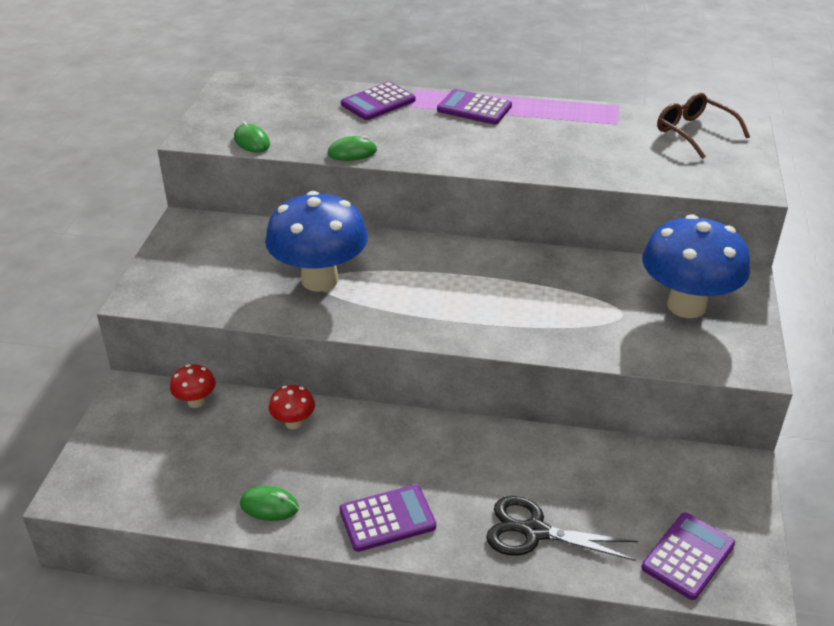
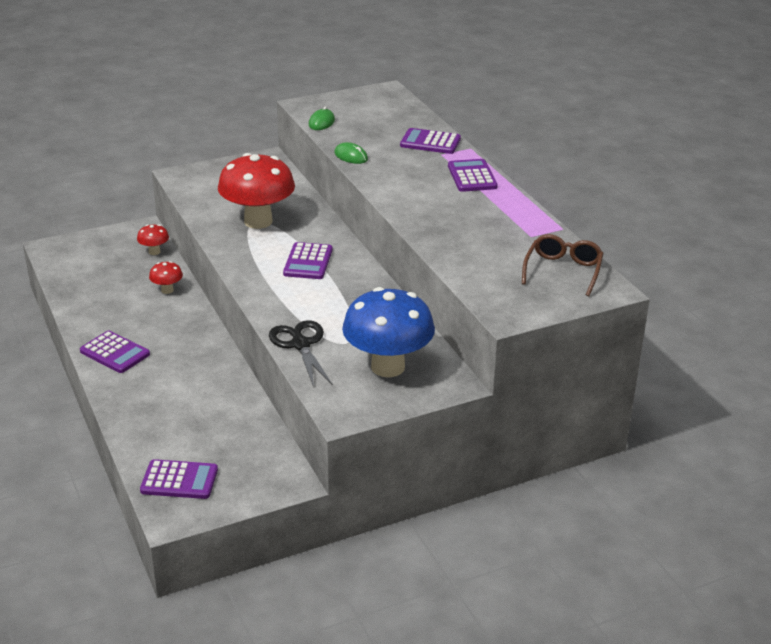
camera: 55 degrees right, 5 degrees down
green mouse [240,486,299,521] -> none
blue mushroom [265,191,368,292] -> red mushroom [218,153,295,229]
black scissors [486,496,638,561] -> black scissors moved to [269,320,333,387]
none -> purple calculator [283,242,332,279]

